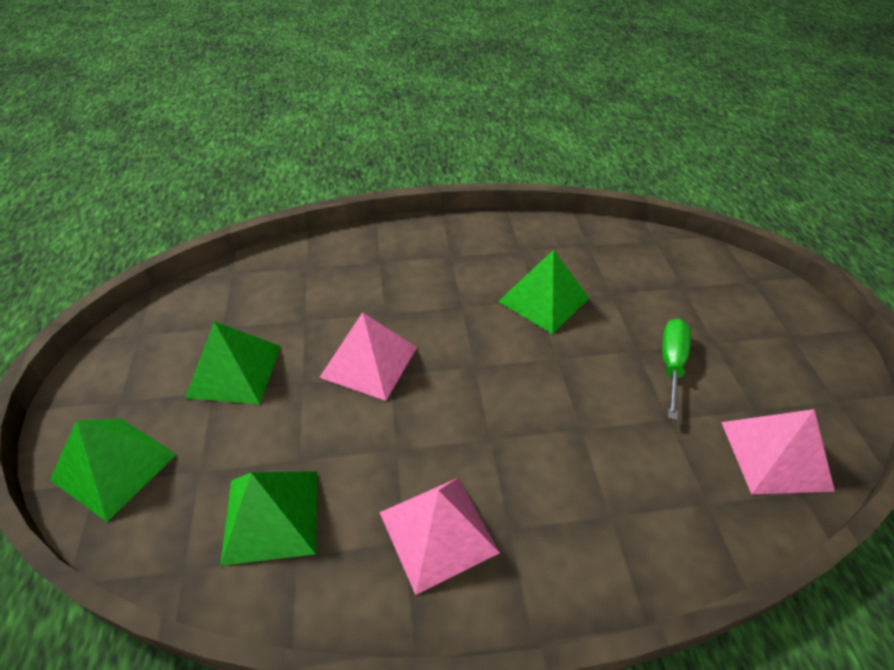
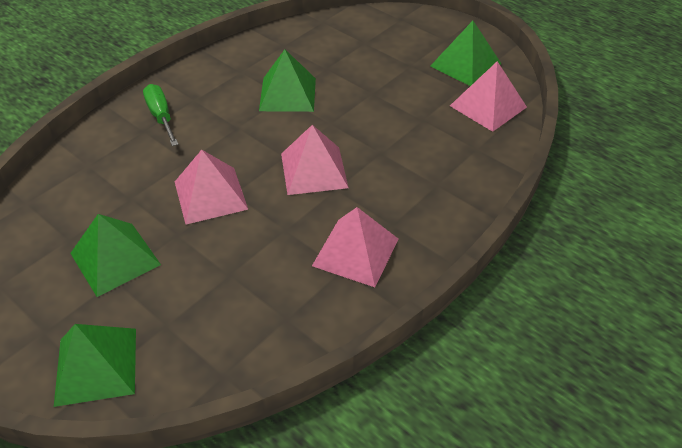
camera: 40 degrees left, 0 degrees up
green pyramid [220,471,318,566] -> green pyramid moved to [430,21,501,86]
green screwdriver [662,319,691,420] -> green screwdriver moved to [143,84,179,146]
none -> pink pyramid [281,125,349,195]

